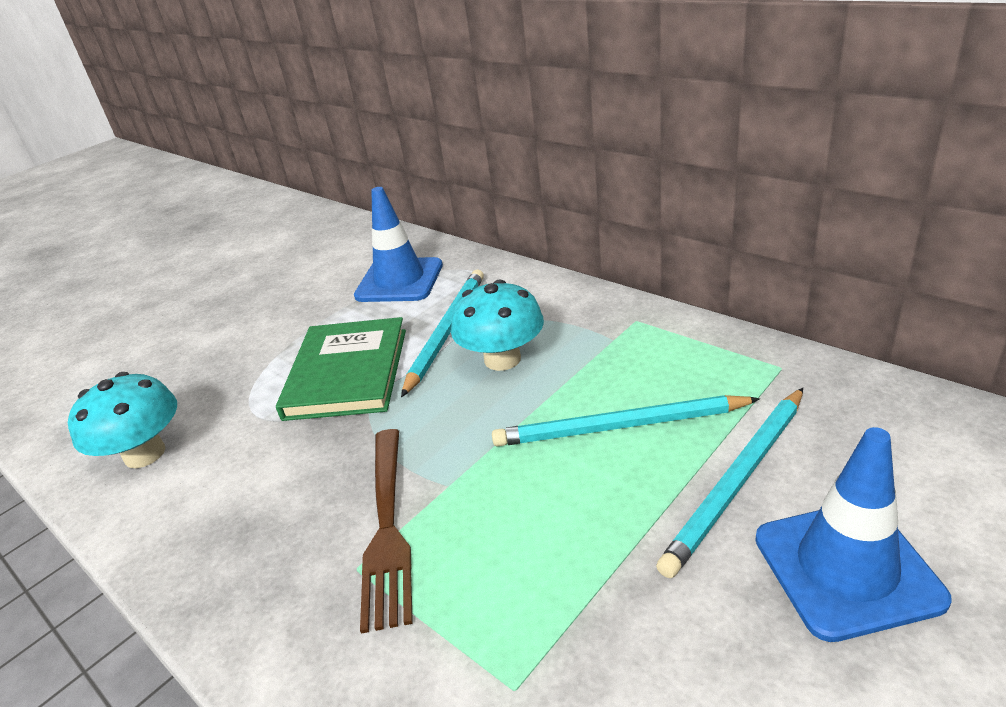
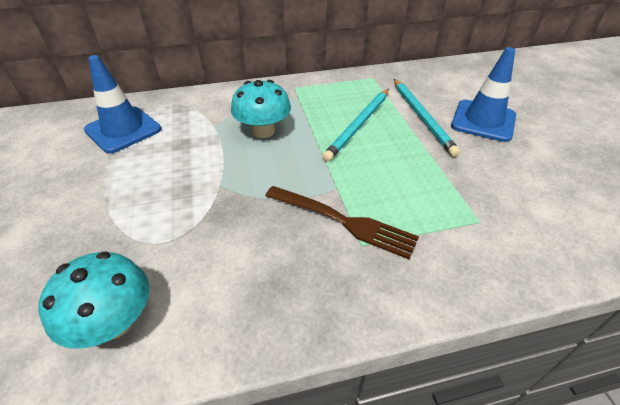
camera: 60 degrees left, 10 degrees up
green book [276,317,406,421] -> none
turquoise pencil [401,269,484,397] -> none

